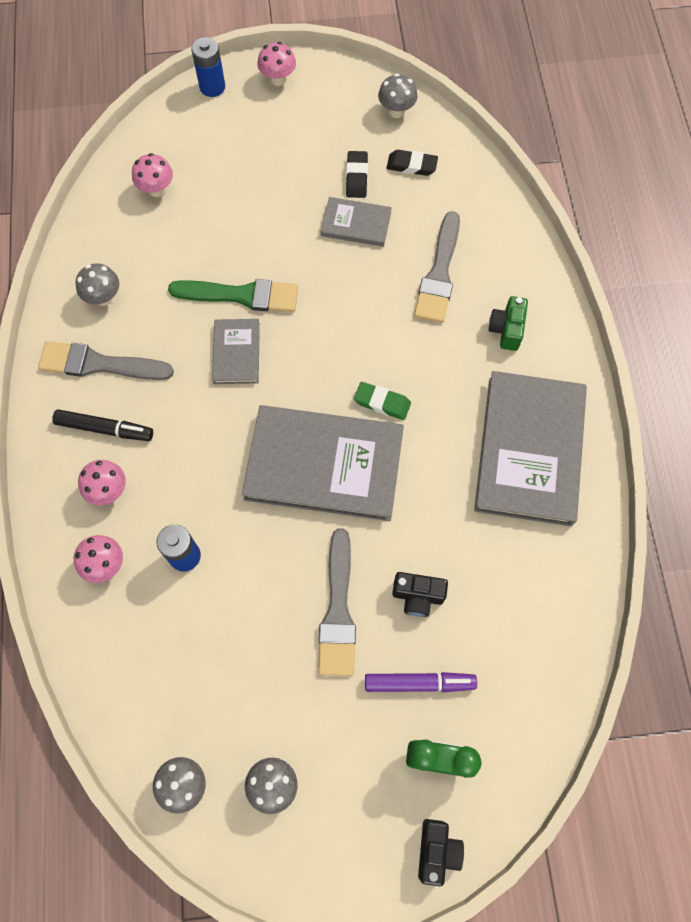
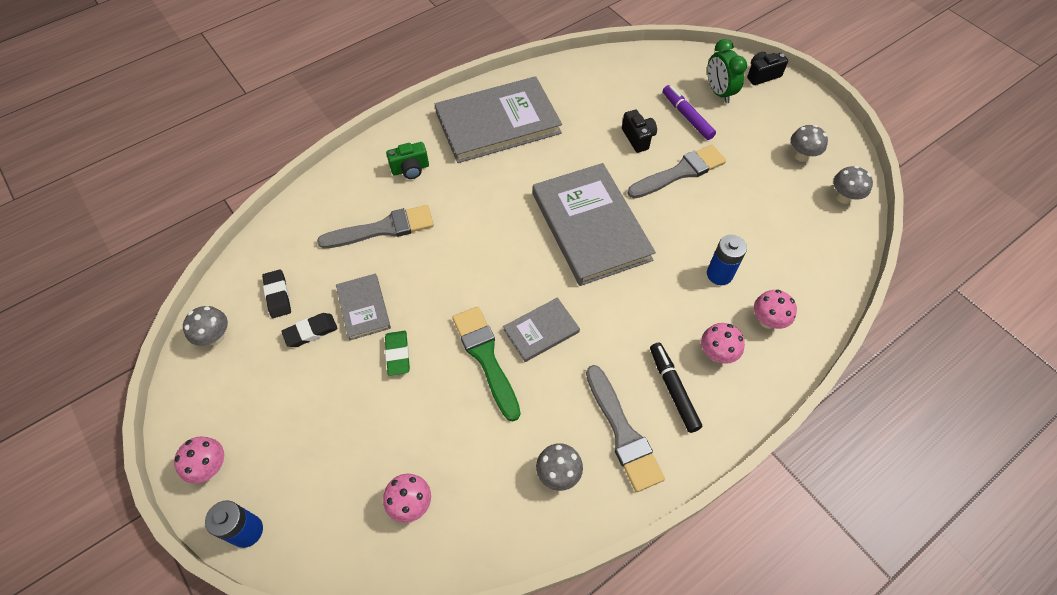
camera: 120 degrees left, 10 degrees down
green eraser [354,382,411,420] -> green eraser moved to [385,331,410,376]

